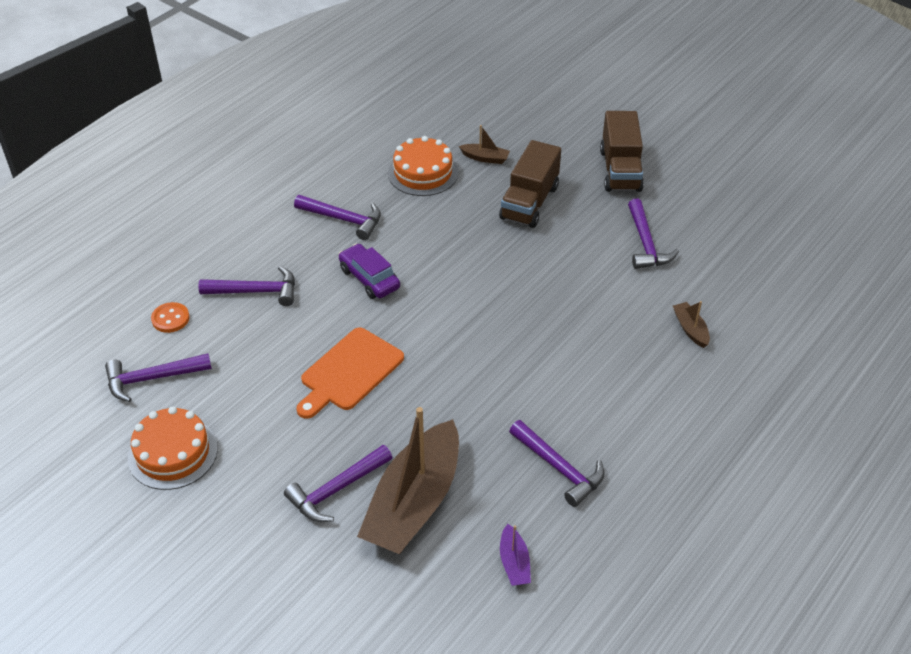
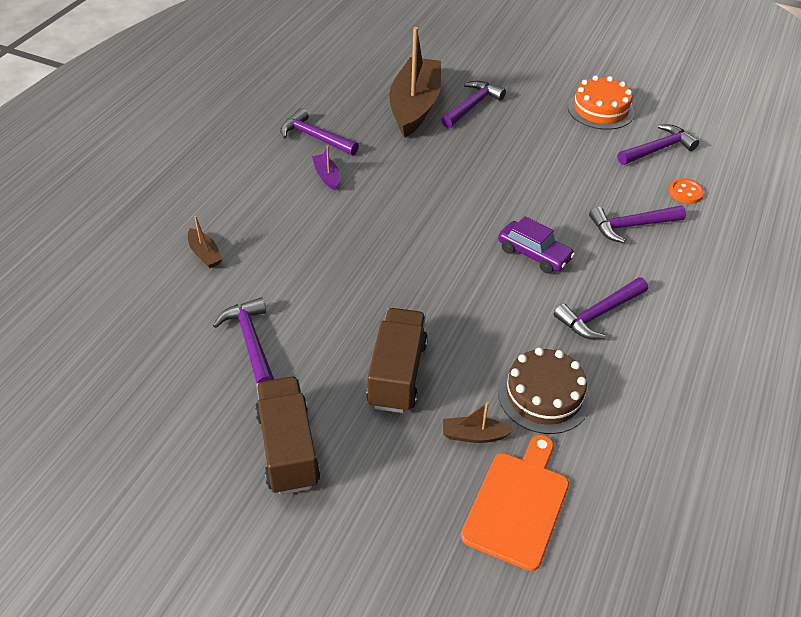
camera: 165 degrees right, 0 degrees up
purple hammer [294,195,381,240] -> purple hammer turned 45 degrees counterclockwise [554,277,648,339]
orange cutting board [296,328,404,419] -> orange cutting board moved to [461,435,569,571]
orange cake [388,136,458,196] -> brown cake [498,347,591,434]
purple boat [500,524,531,586] -> purple boat moved to [312,145,340,191]

